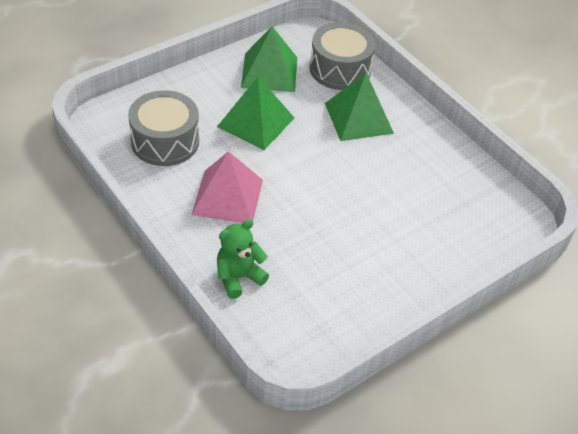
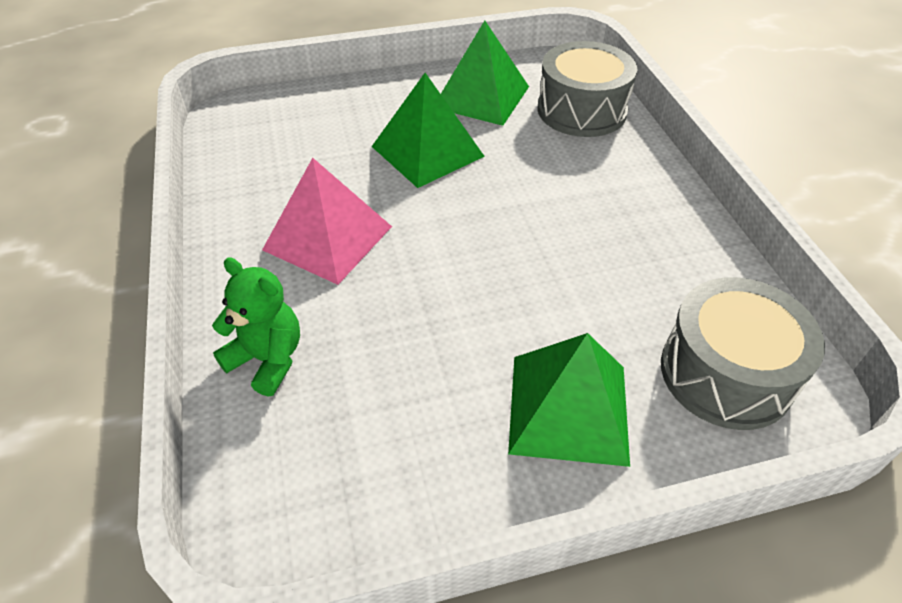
camera: 25 degrees right, 0 degrees up
grey drum [128,90,199,166] -> grey drum moved to [661,277,825,430]
green teddy bear [217,219,269,299] -> green teddy bear turned 45 degrees clockwise [212,257,300,397]
green pyramid [325,73,394,141] -> green pyramid moved to [508,333,630,467]

